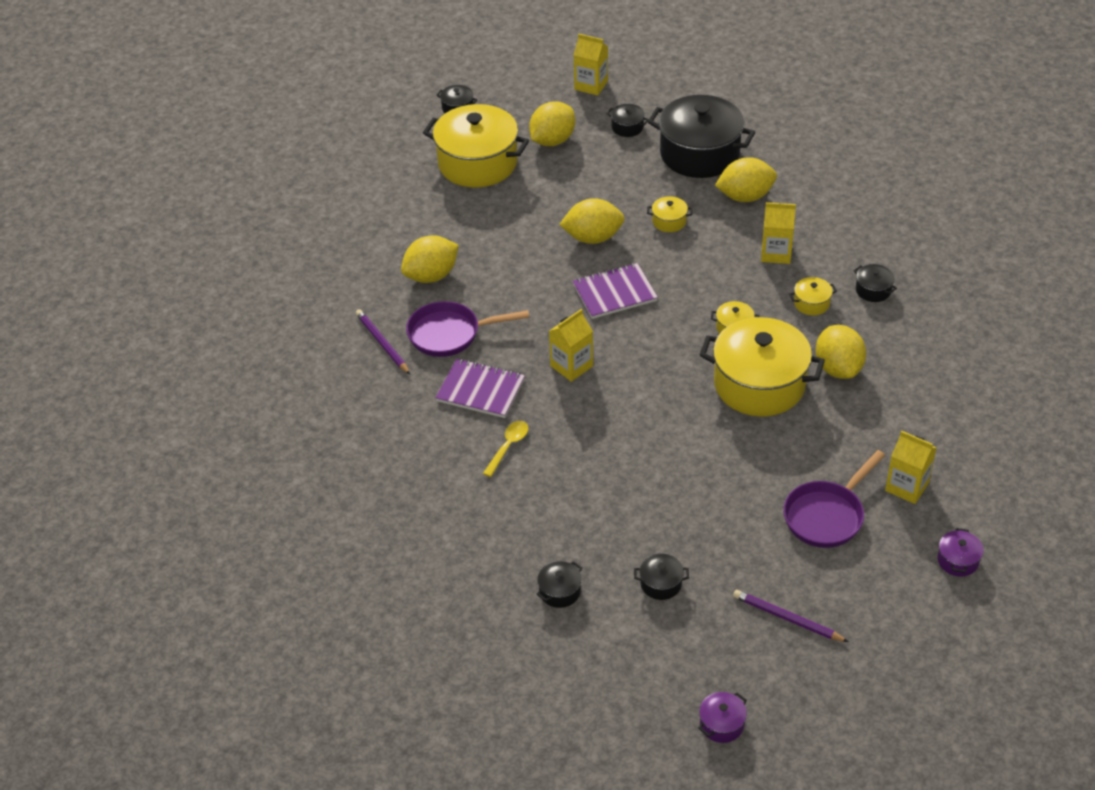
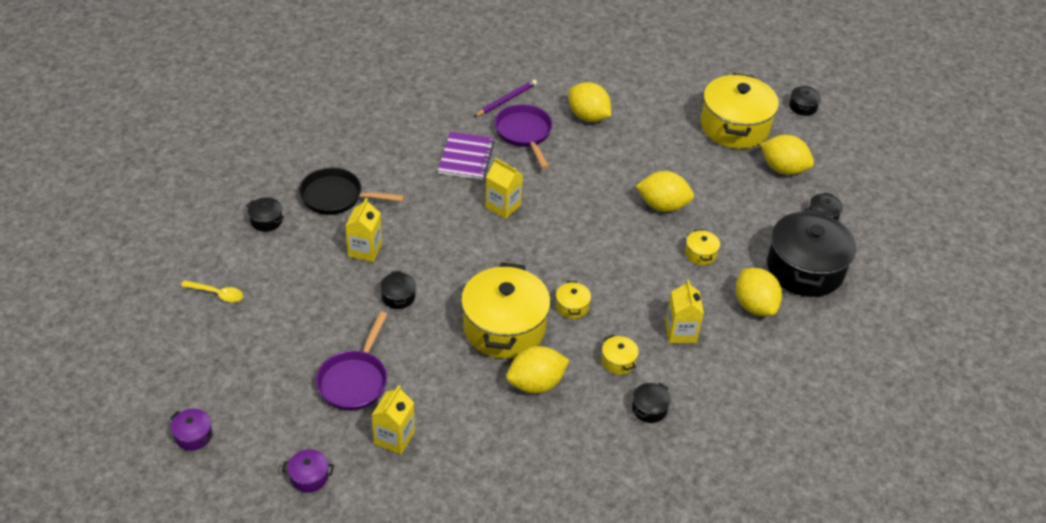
camera: 75 degrees right, 0 degrees up
yellow spoon [483,421,529,477] -> yellow spoon moved to [181,280,243,302]
yellow lemon [559,198,625,244] -> yellow lemon turned 60 degrees counterclockwise [636,171,694,212]
yellow carton [573,34,608,96] -> yellow carton moved to [346,198,382,262]
purple notebook [573,263,658,319] -> none
black pot [634,553,689,600] -> black pot moved to [380,271,416,309]
purple pot [698,692,747,743] -> purple pot moved to [170,409,213,450]
purple pencil [733,590,848,642] -> none
purple pan [783,450,885,548] -> purple pan turned 105 degrees counterclockwise [316,312,388,411]
none -> black pan [299,168,404,215]

